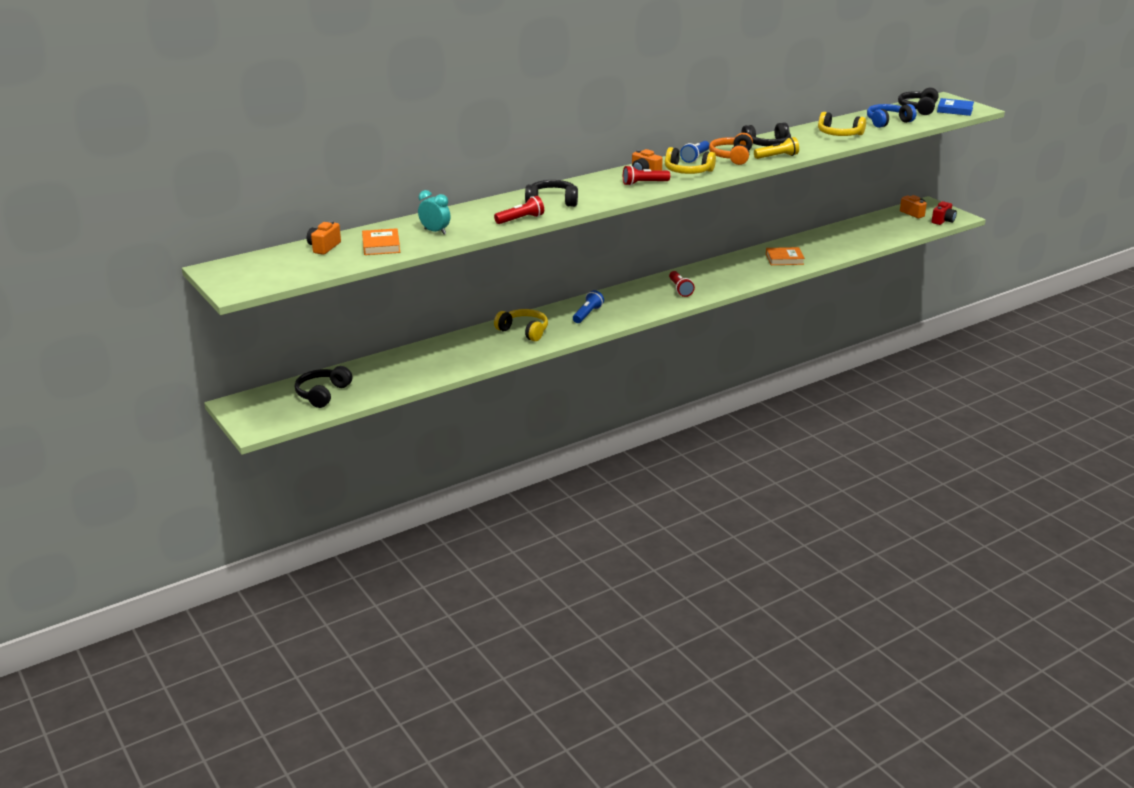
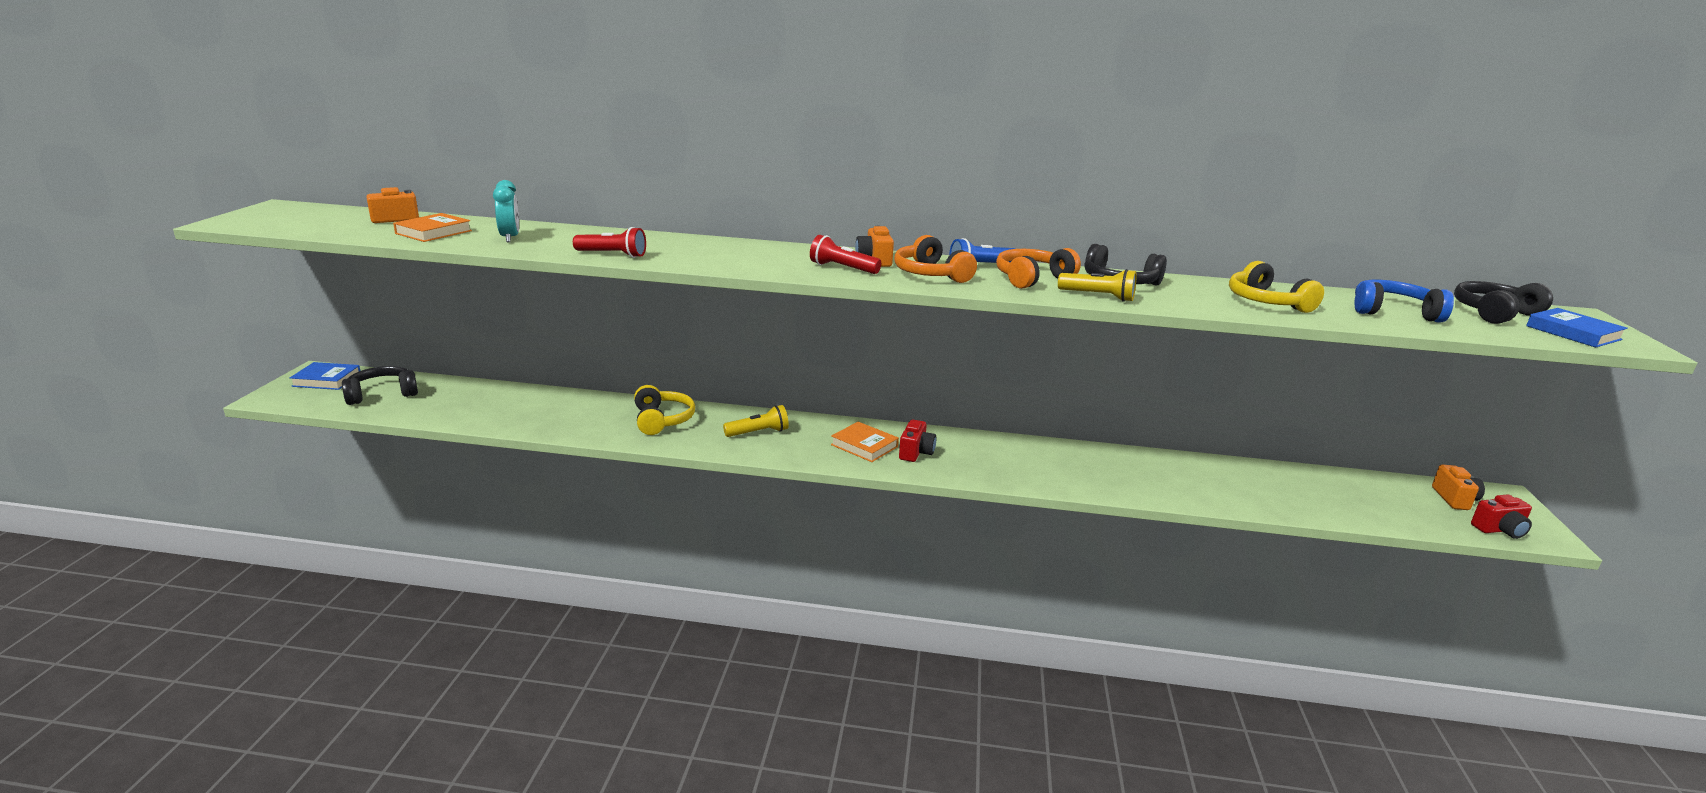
camera: 40 degrees right, 5 degrees down
black headphones [525,180,578,207] -> none
blue flashlight [573,290,604,323] -> yellow flashlight [723,405,789,437]
yellow headphones [665,147,716,174] -> orange headphones [894,235,977,283]
red flashlight [669,271,695,297] -> red camera [899,420,936,462]
orange book [766,247,805,265] -> orange book moved to [831,422,899,462]
none -> blue book [290,362,360,390]

